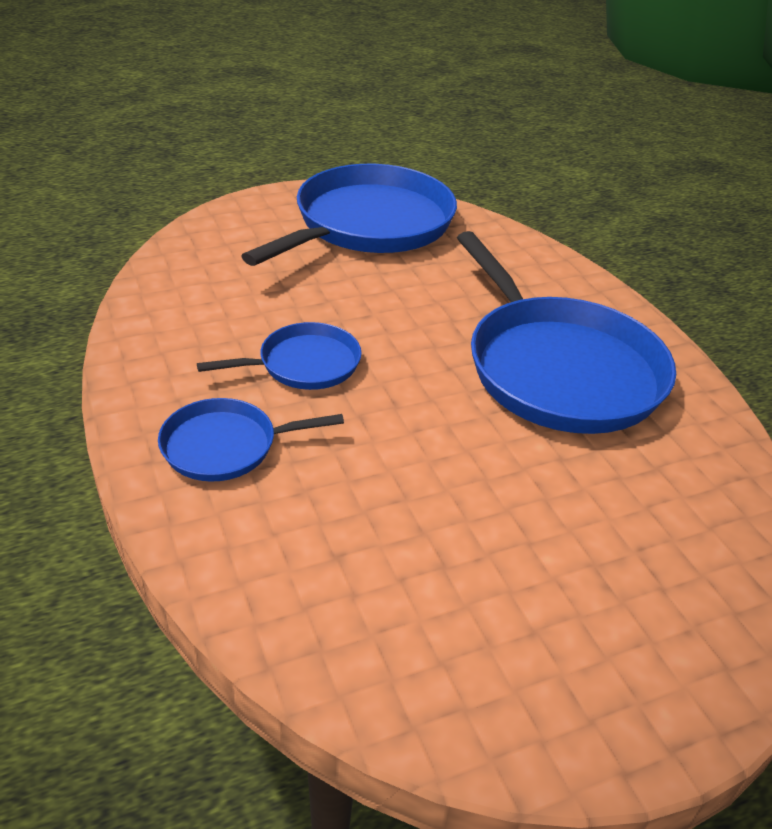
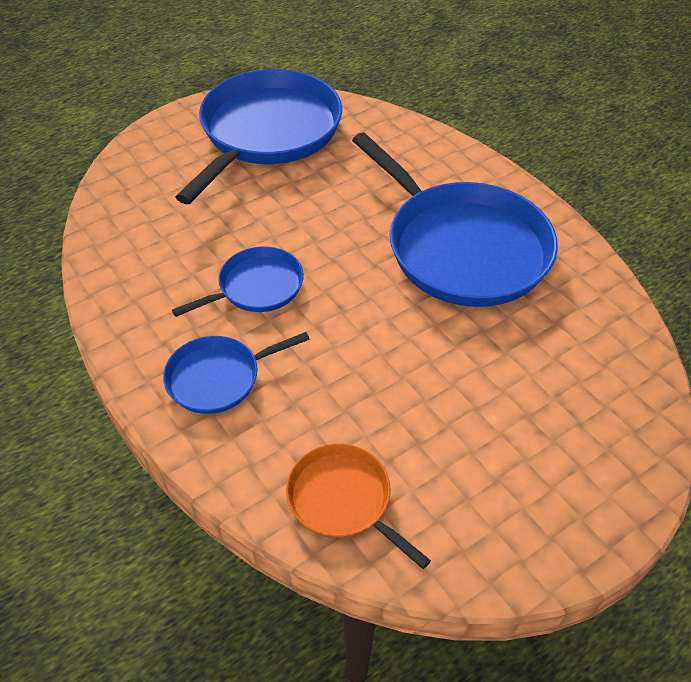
camera: 10 degrees left, 10 degrees up
none -> orange pan [286,444,431,569]

